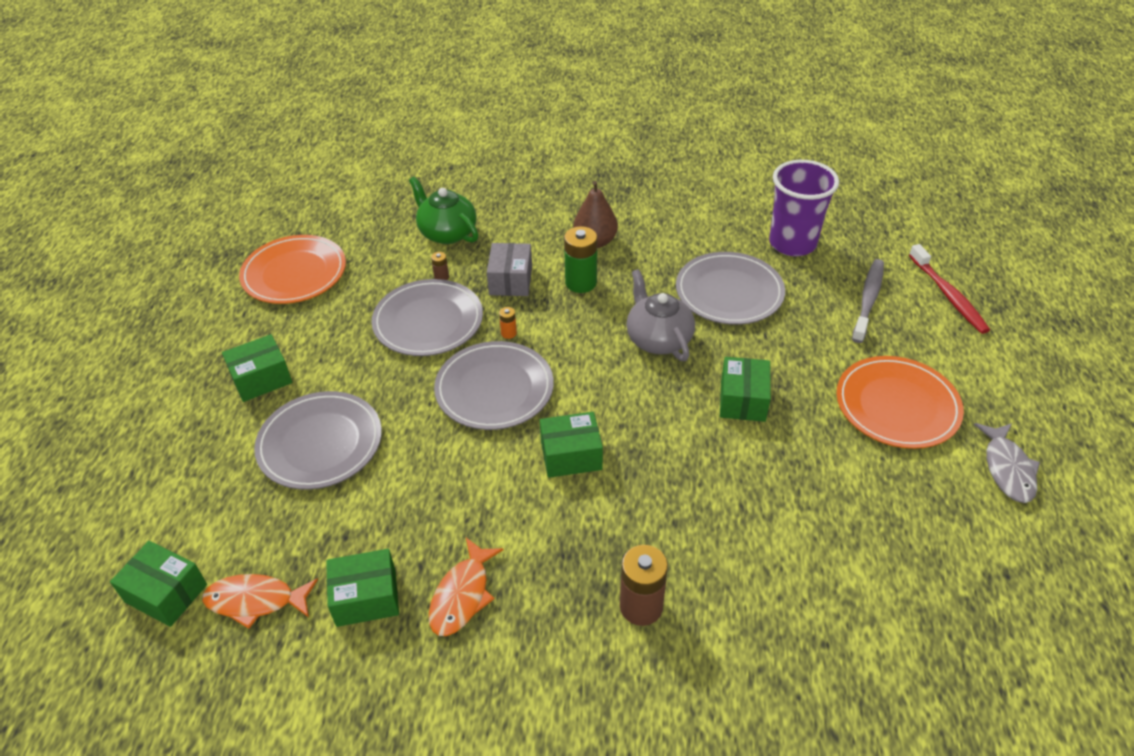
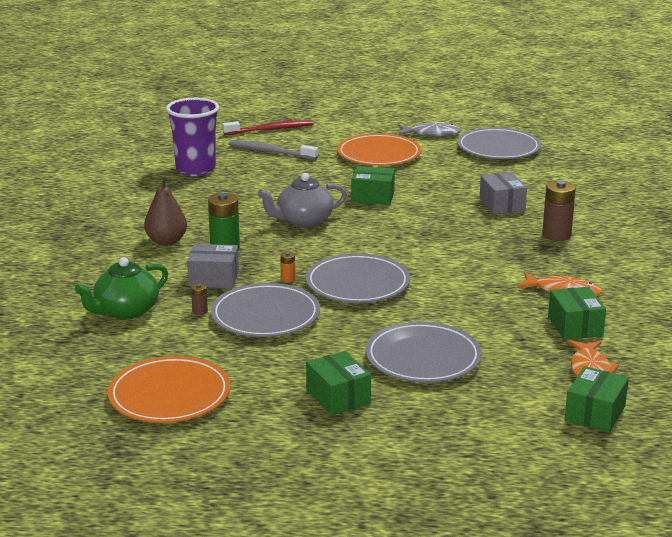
camera: 90 degrees left, 20 degrees down
green box [540,412,603,478] -> none
grey plate [676,252,785,325] -> grey plate moved to [457,127,541,159]
none -> grey box [480,172,527,214]

